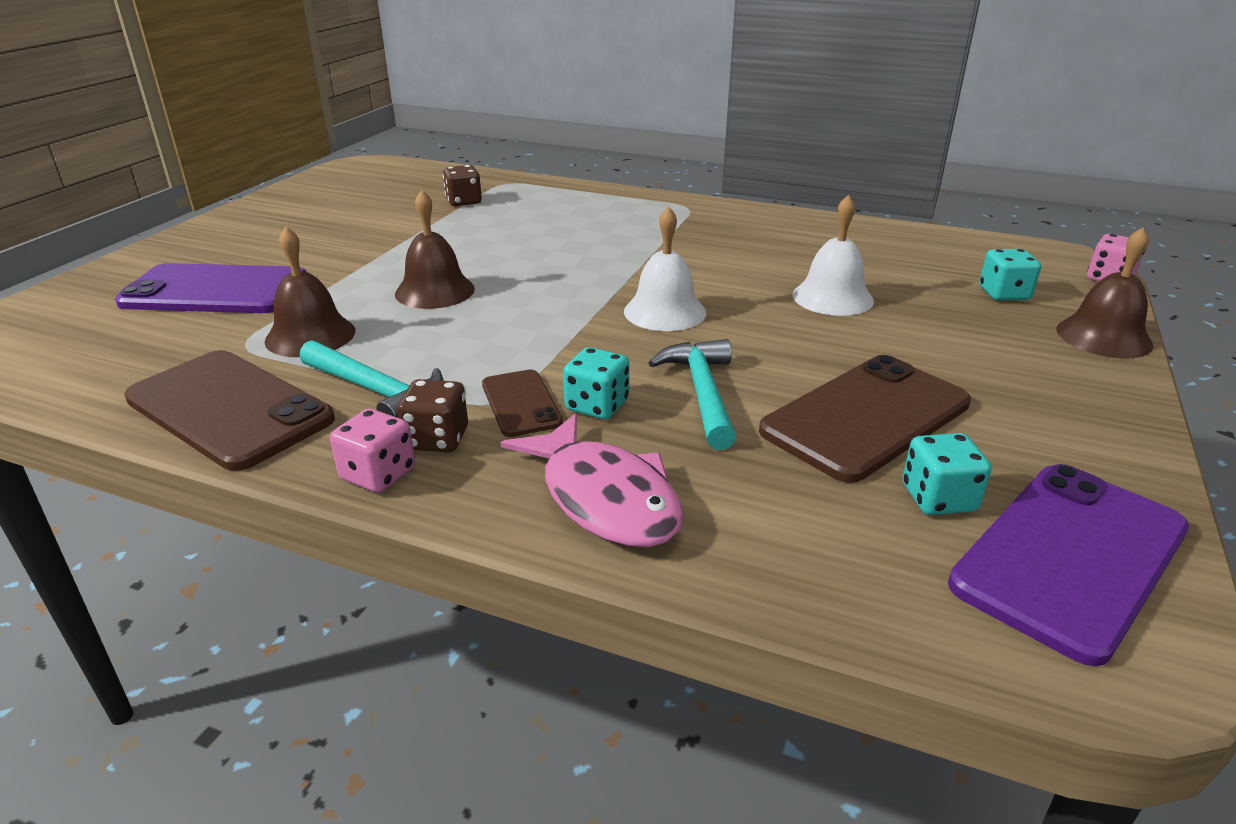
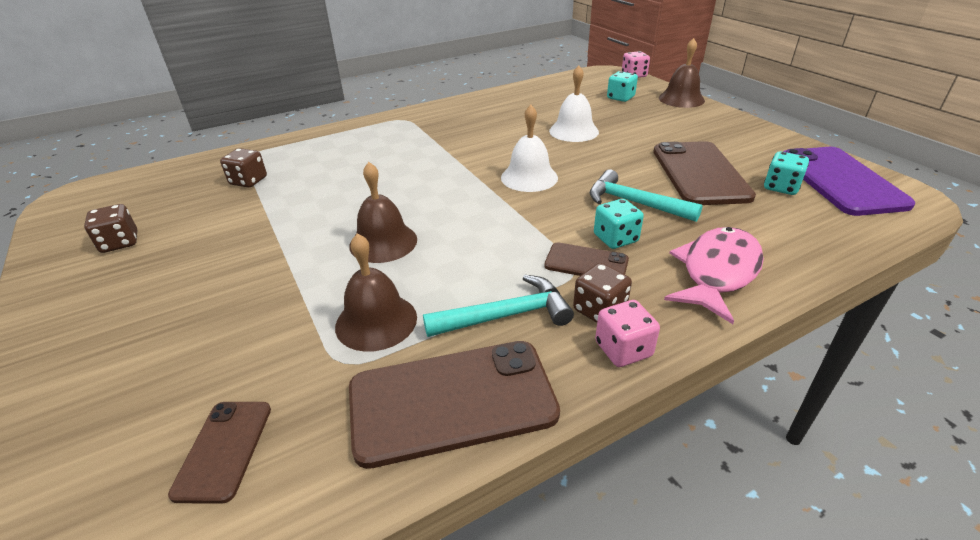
camera: 50 degrees left, 5 degrees up
purple phone [115,263,307,313] -> none
pink fish [501,413,684,548] -> pink fish turned 60 degrees counterclockwise [664,227,764,324]
none -> brown dice [84,204,137,253]
none -> brown phone [168,402,271,504]

